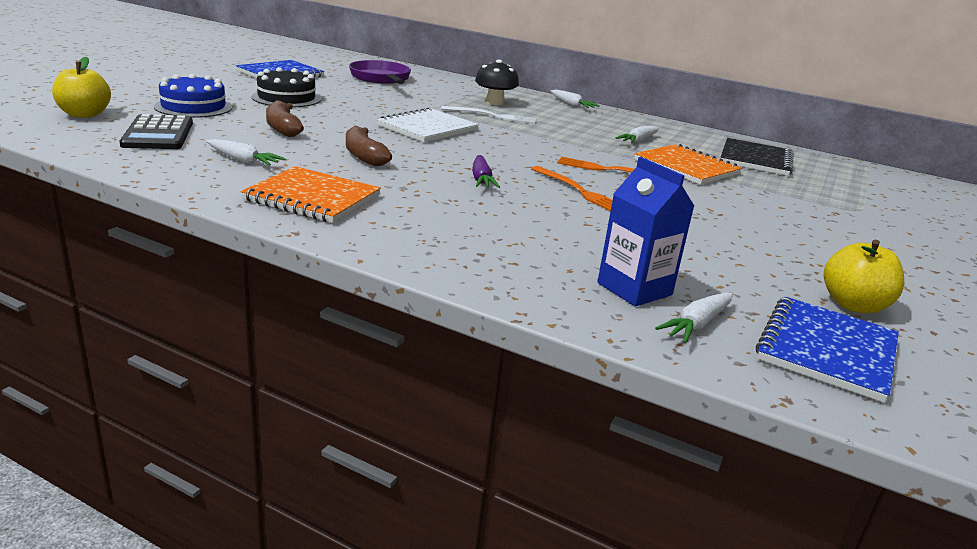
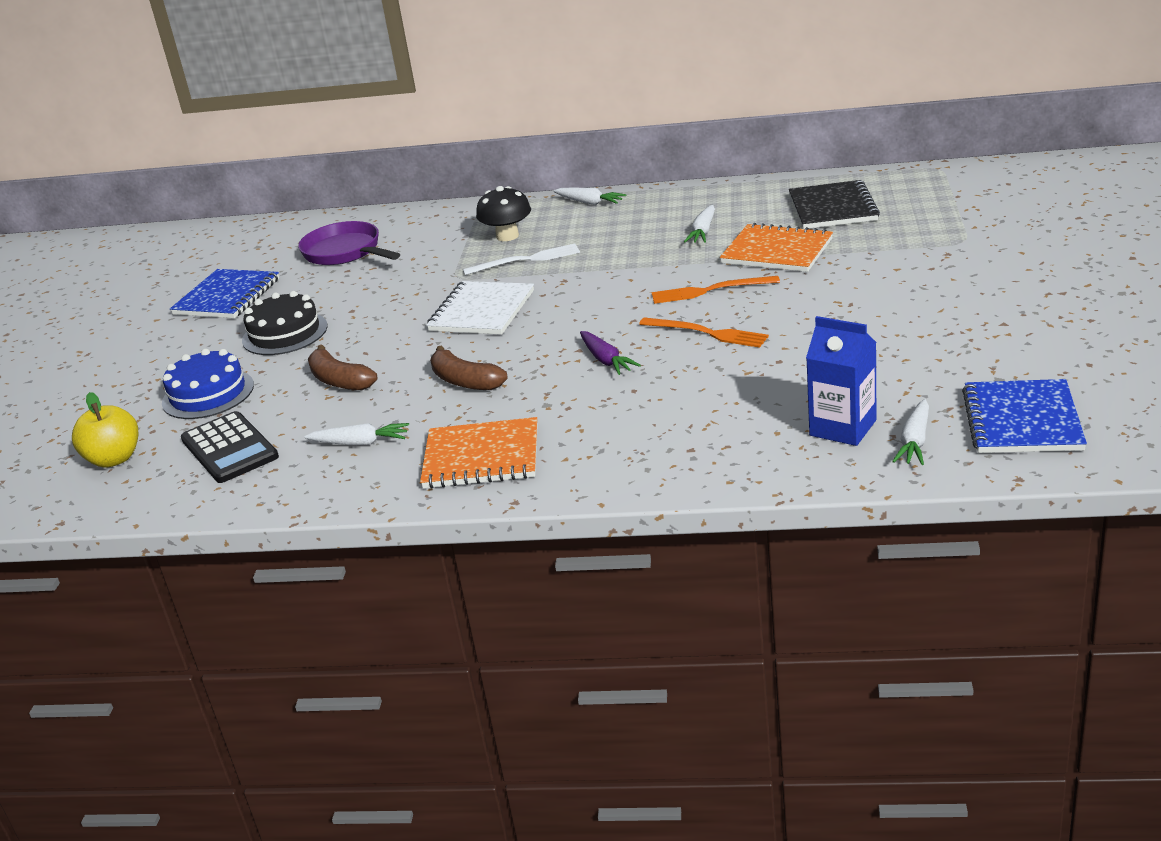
camera: 15 degrees left, 5 degrees up
yellow apple [824,240,904,313] -> none

